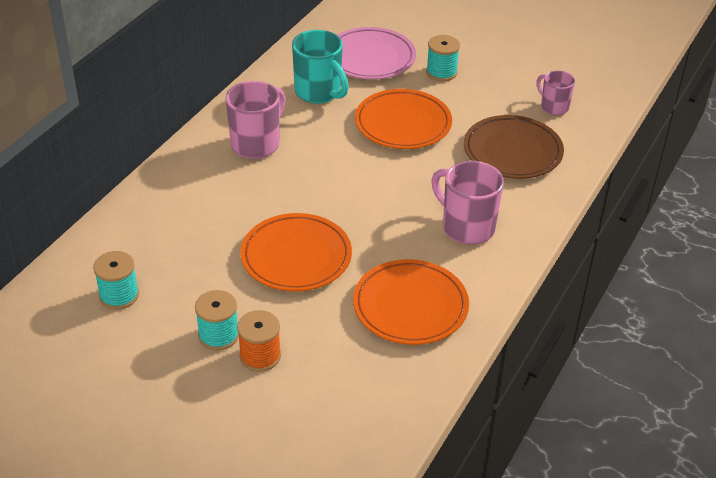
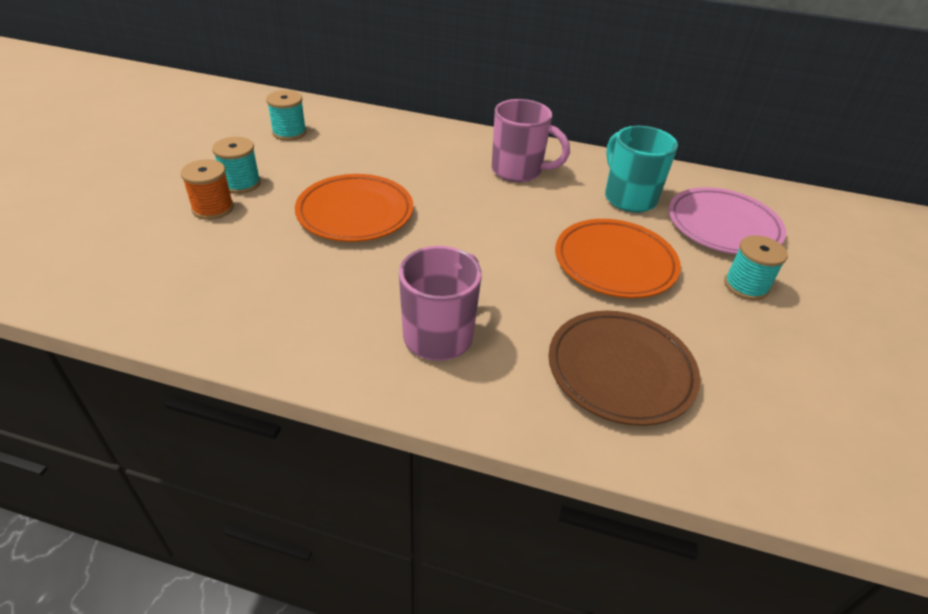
camera: 75 degrees right, 0 degrees up
turquoise mug [292,30,349,104] -> turquoise mug turned 120 degrees clockwise [605,126,678,213]
orange plate [353,259,469,345] -> none
pink mug [536,71,575,116] -> none

